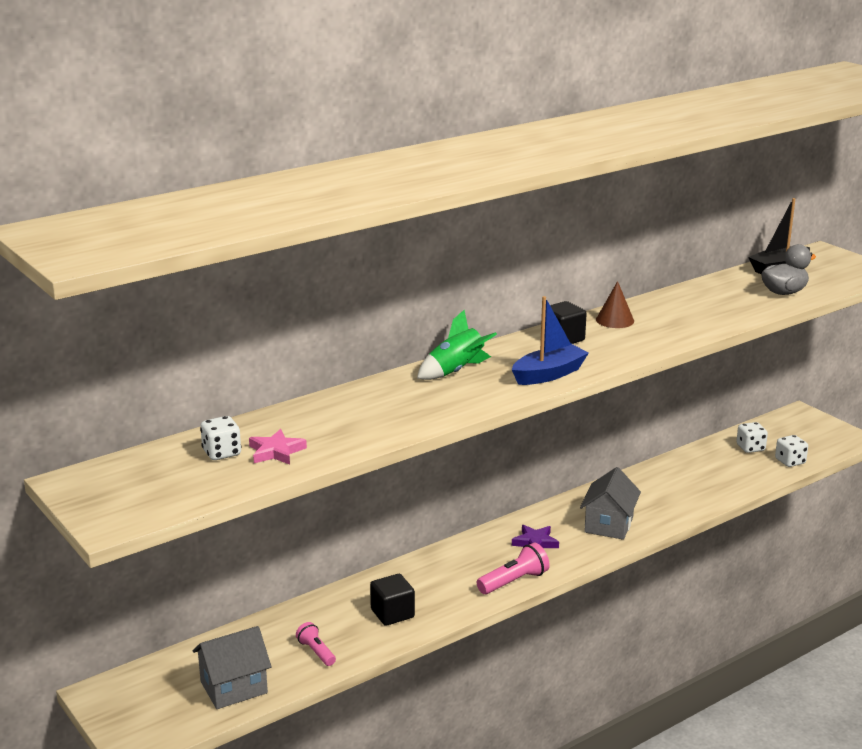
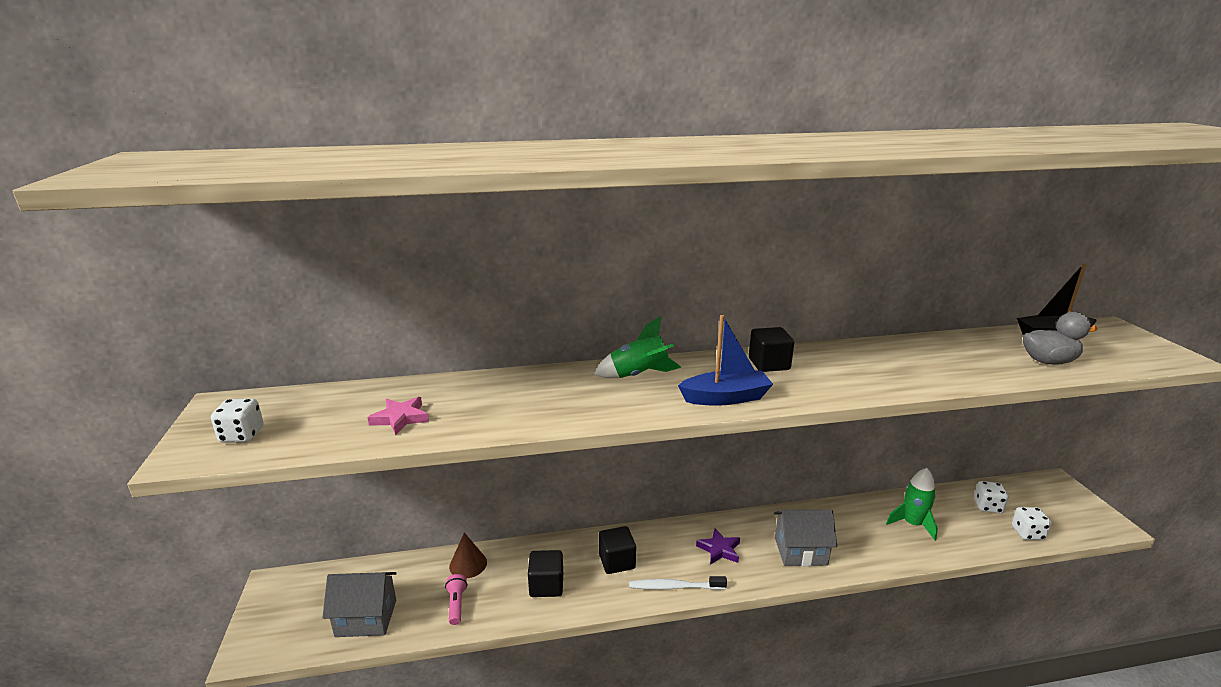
camera: 25 degrees right, 0 degrees up
white dice [200,416,241,460] -> white dice moved to [211,399,263,443]
pink flashlight [477,543,550,594] -> white toothbrush [629,576,727,590]
grey house [580,467,641,540] -> grey house turned 45 degrees clockwise [774,509,837,566]
brown cone [596,281,634,328] -> brown cone moved to [449,533,487,578]
none -> black cube [599,526,636,574]
none -> green rocket [886,468,938,540]

